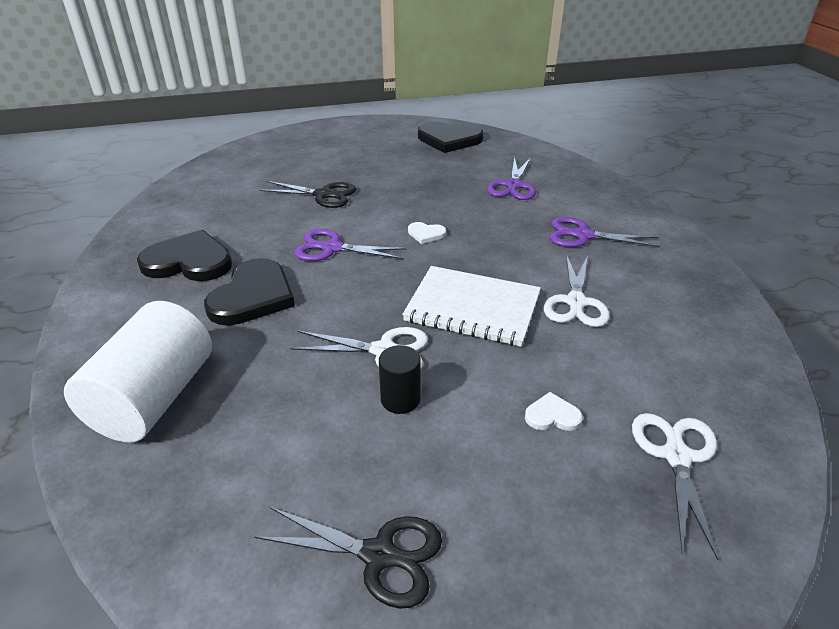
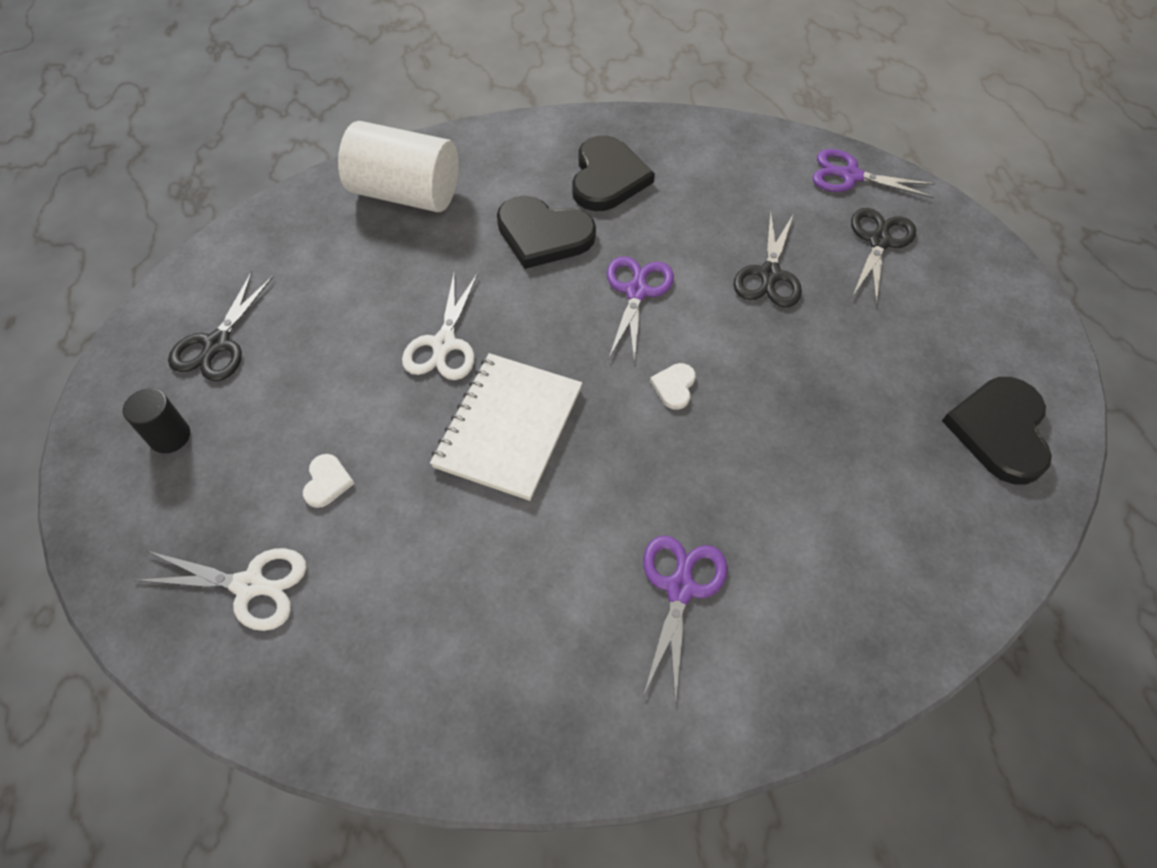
camera: 90 degrees right, 20 degrees up
black cylinder [379,345,421,414] -> black cylinder moved to [123,388,190,453]
purple scissors [487,157,536,200] -> purple scissors moved to [812,149,935,198]
white scissors [544,254,610,327] -> none
none -> black scissors [851,208,916,305]

